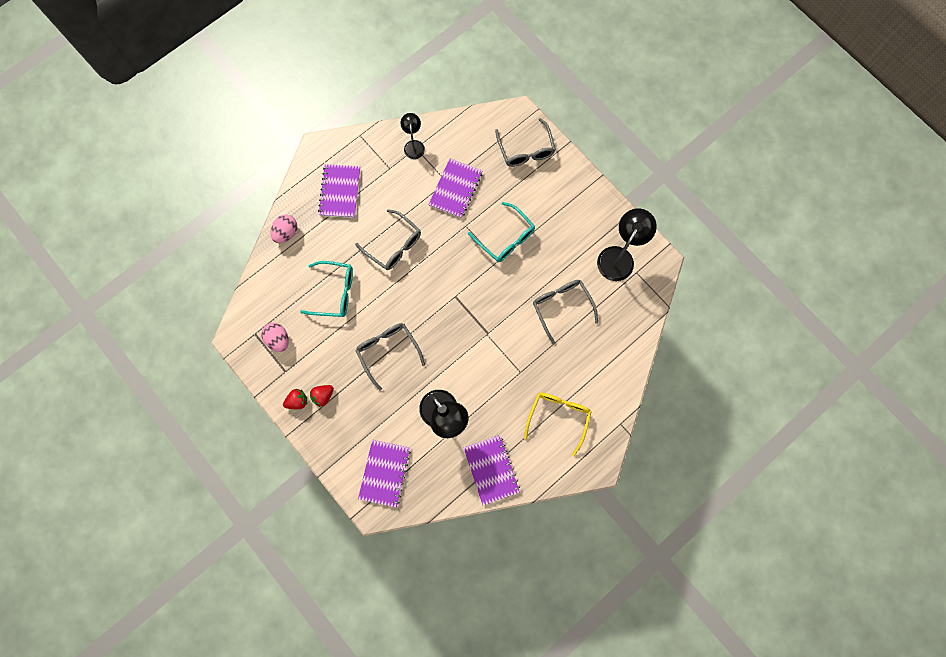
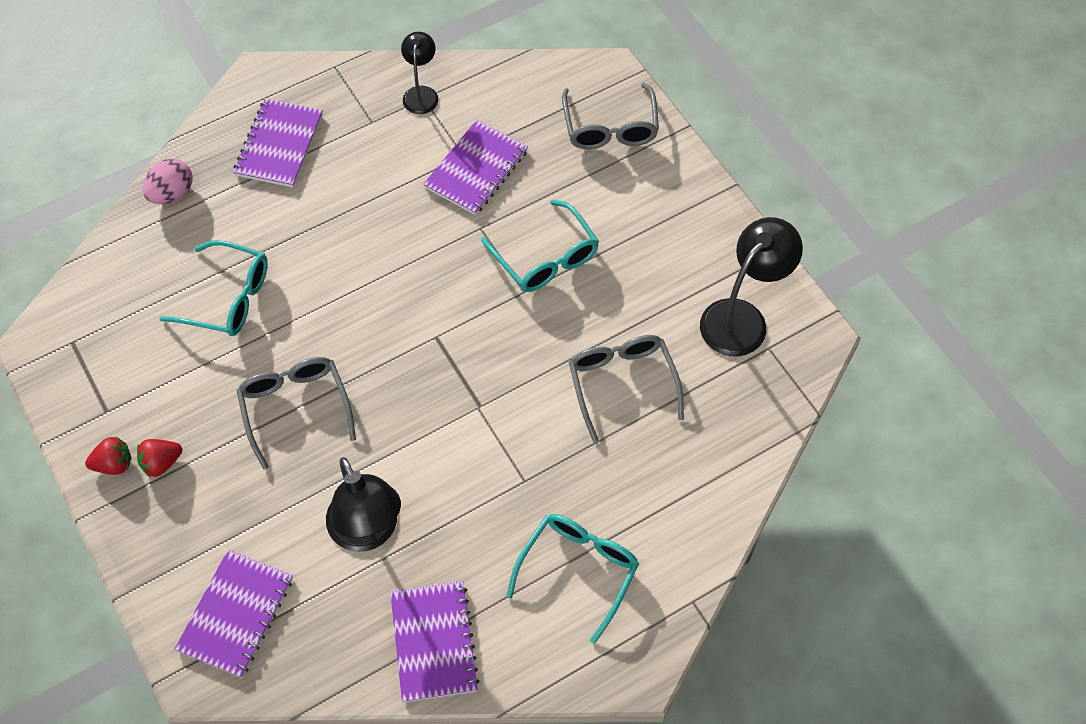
camera: 10 degrees right, 15 degrees down
pink egg [261,323,289,352] -> none
grey glasses [355,209,421,270] -> none
yellow glasses [524,392,591,456] -> turquoise glasses [506,514,639,644]

